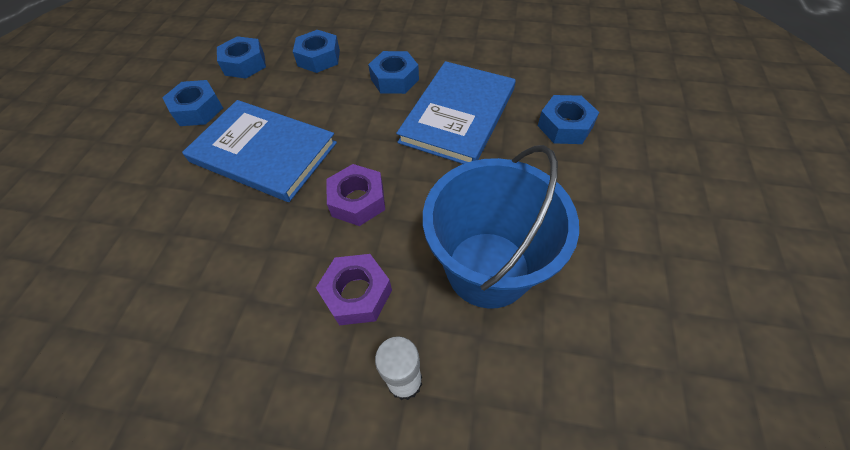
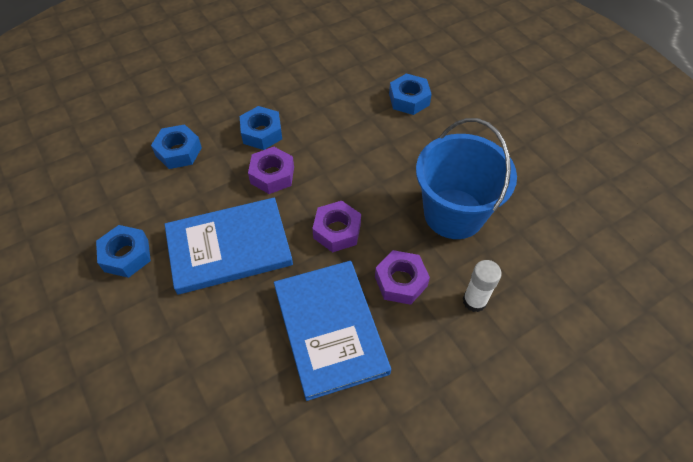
camera: 45 degrees left, 0 degrees up
blue nut [217,36,266,79] -> none
blue book [396,61,516,164] -> blue book moved to [274,261,391,401]
none -> purple nut [248,147,294,194]

